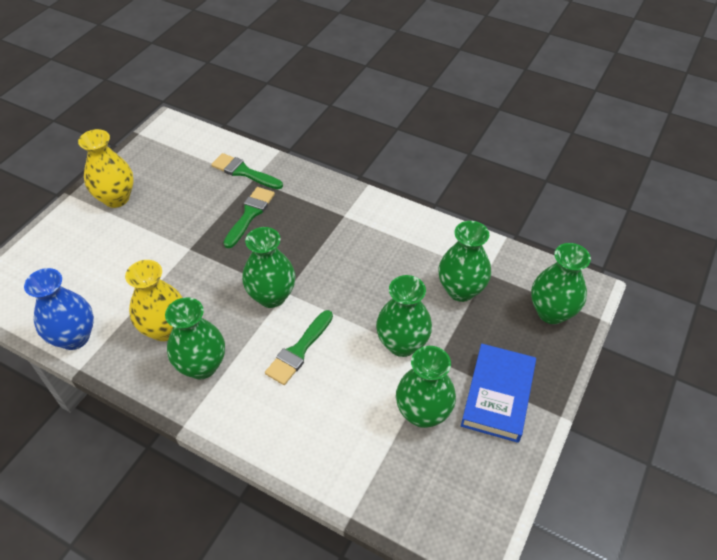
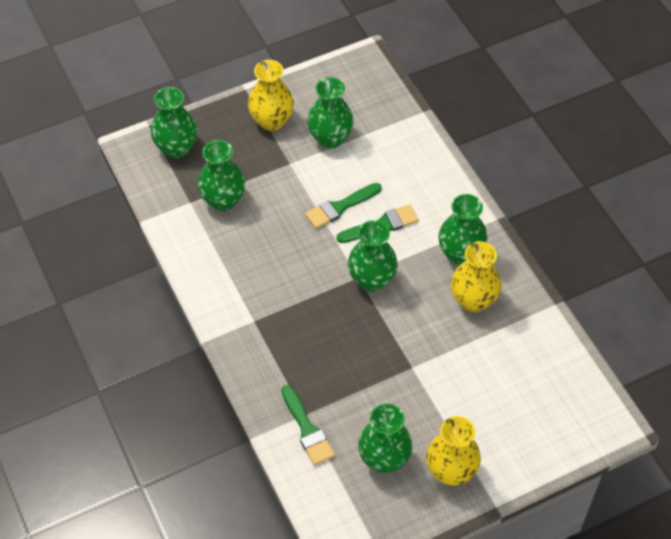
camera: 145 degrees left, 5 degrees up
blue vase [24,268,94,350] -> none
green brush [223,187,275,248] -> green brush moved to [305,183,382,229]
green vase [376,275,432,357] -> green vase moved to [358,403,412,473]
blue book [461,343,536,443] -> yellow vase [248,60,294,131]

